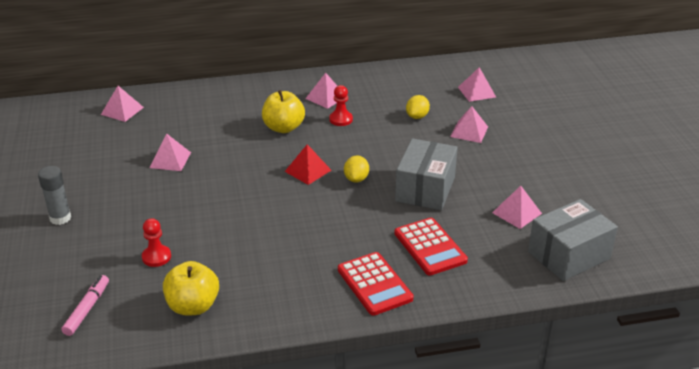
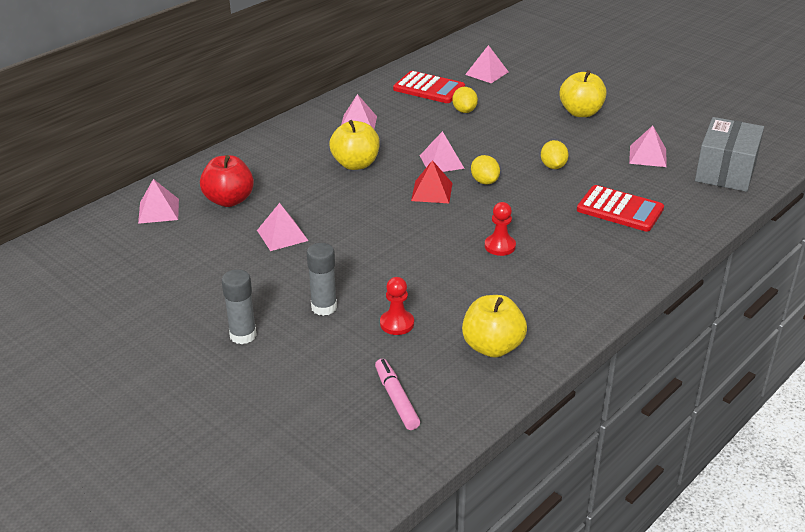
camera: 35 degrees left, 0 degrees up
red pawn [329,85,353,126] -> red pawn moved to [485,202,516,256]
red calculator [338,252,413,316] -> red calculator moved to [393,71,465,103]
grey box [395,138,458,210] -> yellow lemon [541,140,569,169]
pink pyramid [450,106,488,143] -> pink pyramid moved to [420,131,465,172]
none -> red apple [200,155,254,207]
none -> grey glue stick [307,243,337,316]
none -> yellow apple [559,70,607,117]

